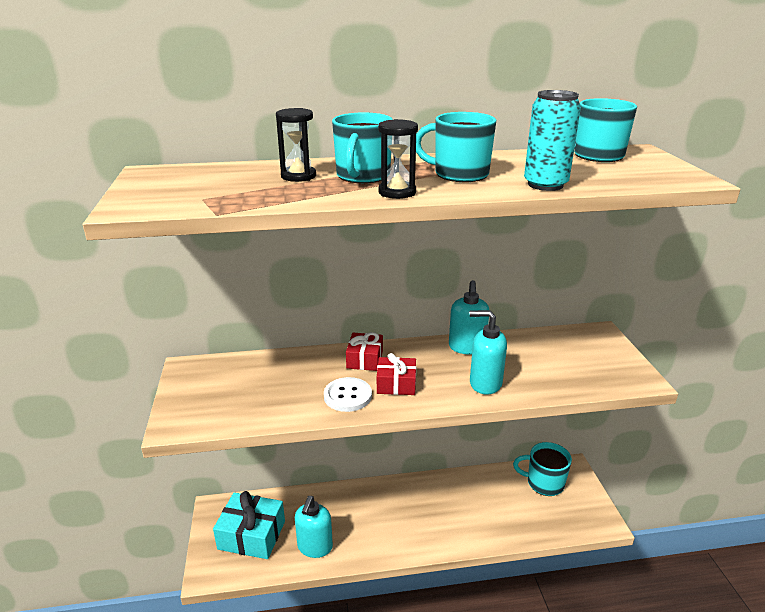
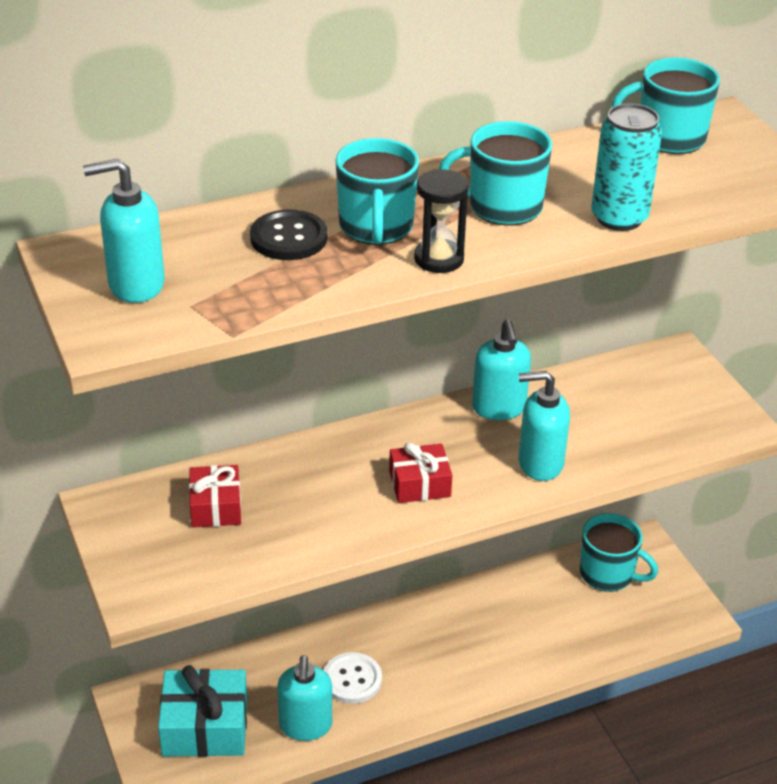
camera: 15 degrees left, 10 degrees up
black hourglass [276,108,316,182] -> black button [250,209,327,260]
white button [324,377,372,412] -> white button moved to [324,652,382,704]
red gift [346,332,383,371] -> red gift moved to [189,465,241,528]
turquoise mug [513,442,572,496] -> turquoise mug turned 150 degrees counterclockwise [580,513,658,592]
none -> turquoise soap dispenser [83,158,165,303]

